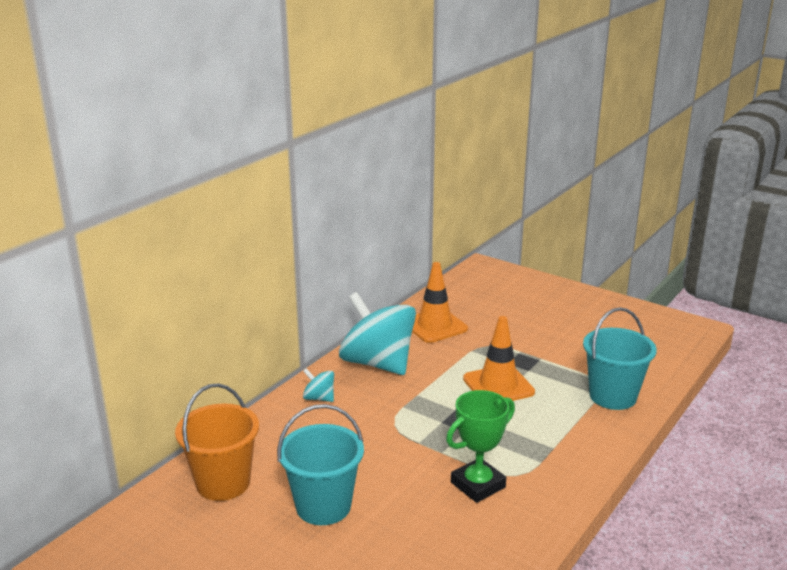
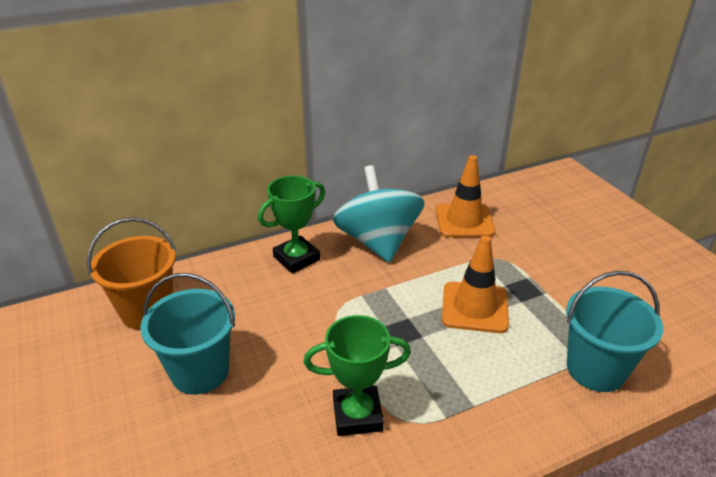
camera: 30 degrees right, 10 degrees up
turquoise spinning top [303,368,334,402] -> green trophy [258,176,325,273]

